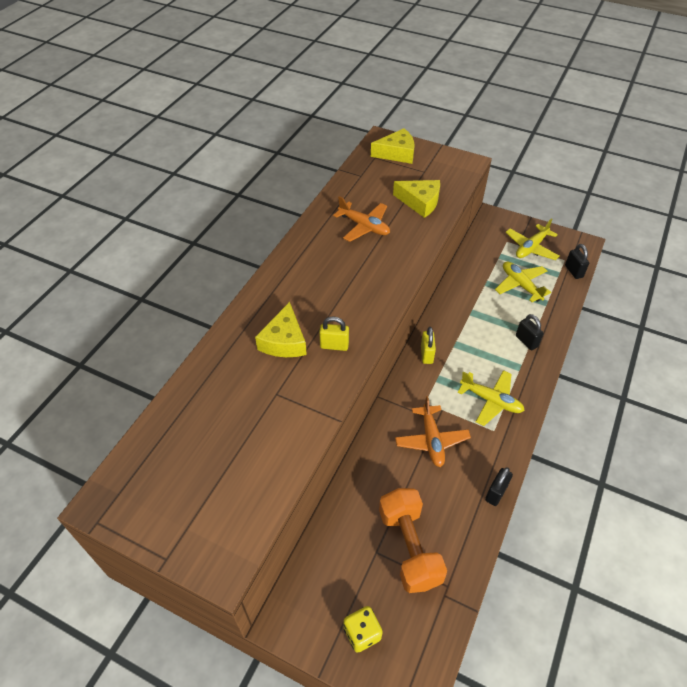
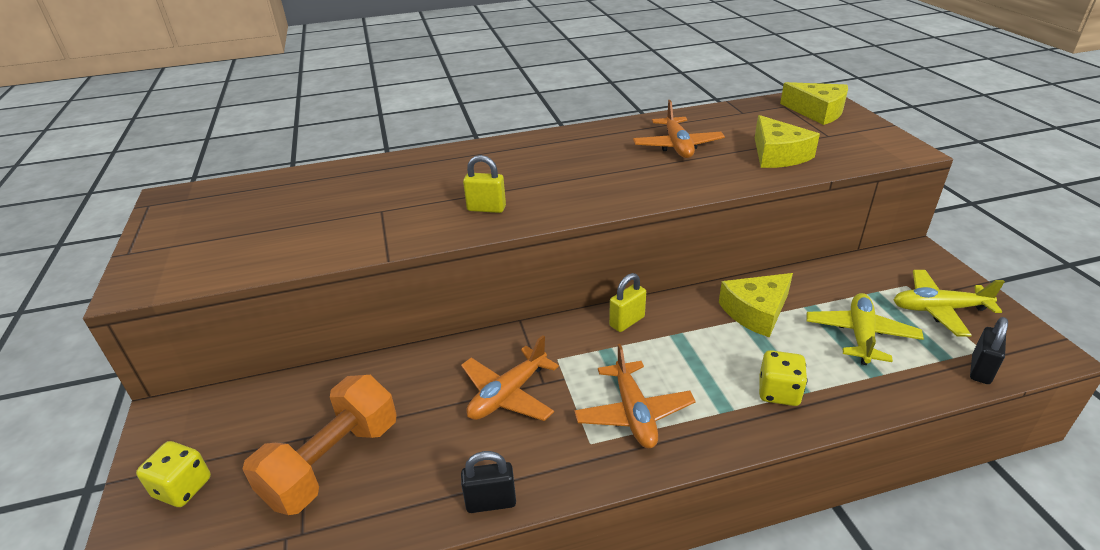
camera: 50 degrees right, 15 degrees down
yellow cheese [255,302,307,357] -> yellow cheese moved to [719,273,793,338]
yellow padlock [319,317,349,351] -> yellow padlock turned 45 degrees counterclockwise [463,155,506,213]
yellow plane [457,370,525,426] -> orange plane [574,344,696,448]
black padlock [516,314,544,350] -> yellow dice [759,350,807,406]

